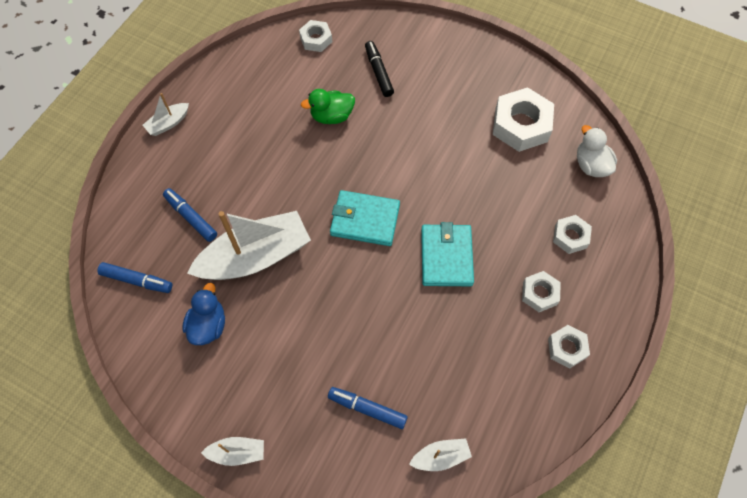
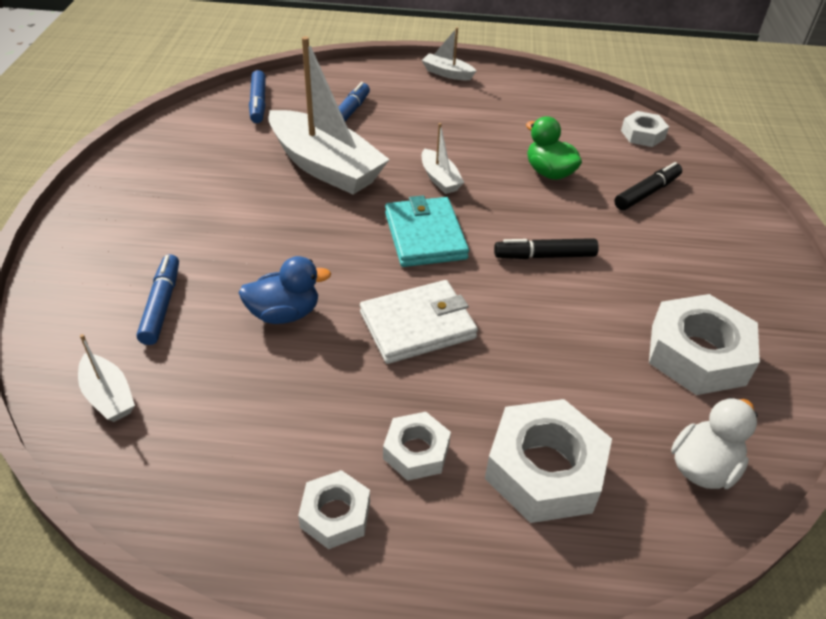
camera: 65 degrees right, 20 degrees down
blue duck [182,283,225,345] -> blue duck moved to [238,256,331,324]
white boat [201,437,264,466] -> white boat moved to [422,123,464,194]
turquoise wallet [421,222,474,286] -> white wallet [360,280,478,364]
white nut [553,215,592,254] -> white nut [485,399,612,523], size x1.78
none -> black marker [494,238,599,259]

